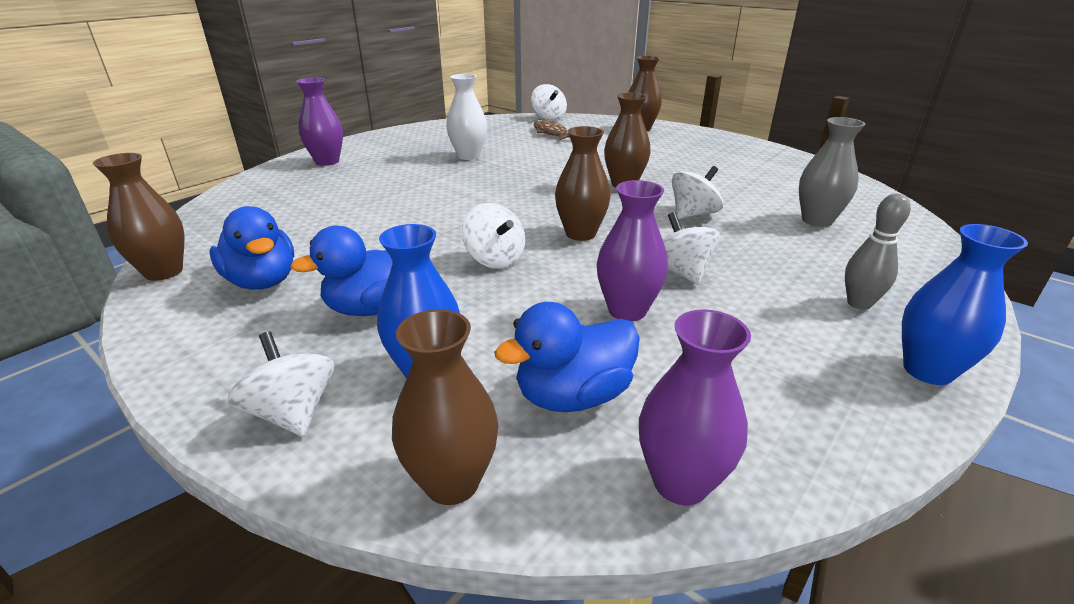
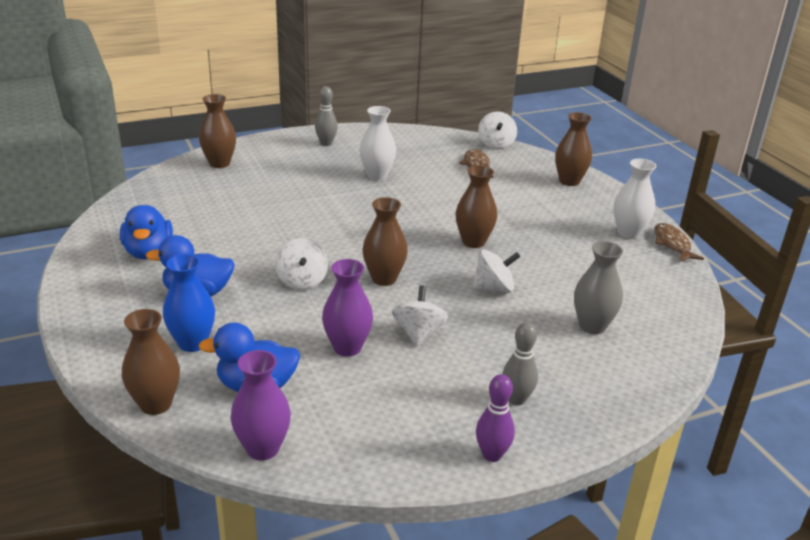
camera: 25 degrees right, 0 degrees up
brown vase [92,153,184,281] -> brown vase moved to [199,94,236,168]
white spinning top [227,331,335,437] -> none
purple vase [296,77,343,166] -> none
blue vase [902,224,1028,385] -> purple bowling pin [476,374,515,462]
none -> grey bowling pin [315,86,338,146]
none -> white vase [614,159,656,239]
none -> brown fish [654,223,704,262]

